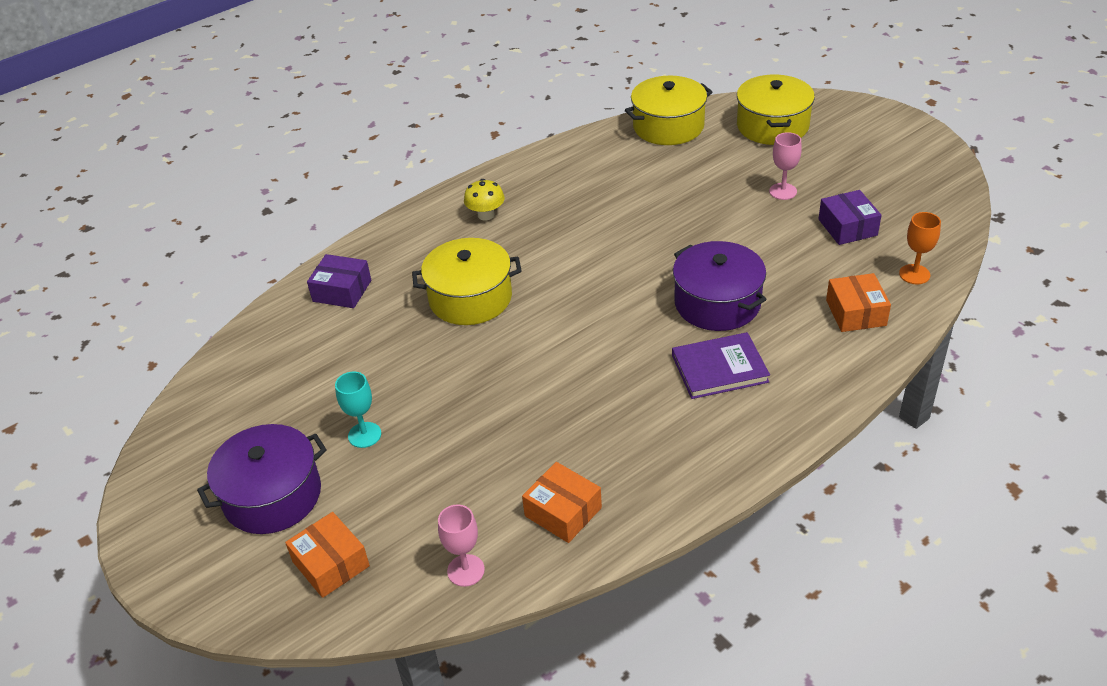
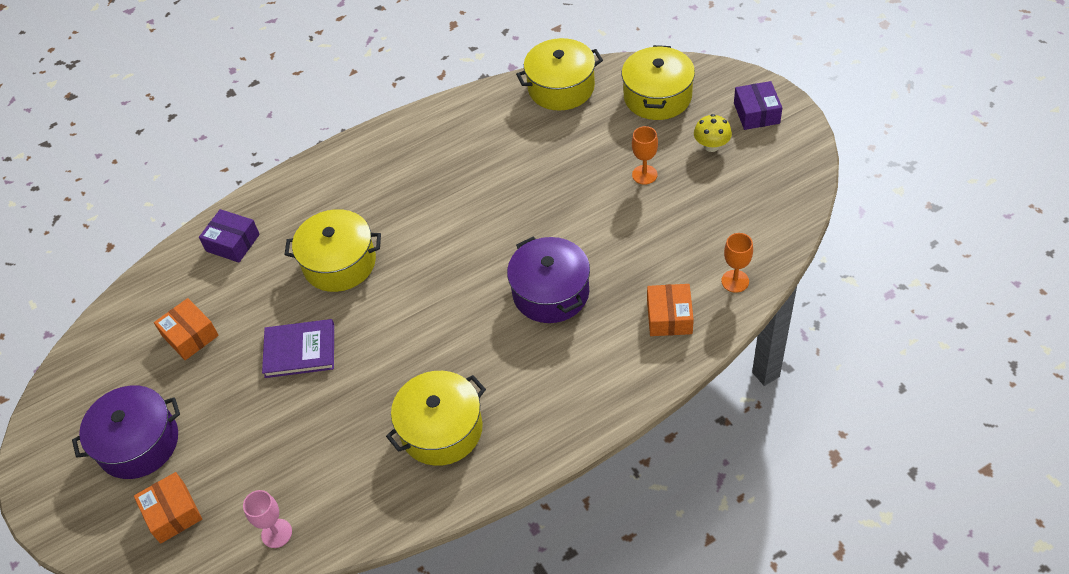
camera: 10 degrees right, 10 degrees up
turquoise goblet [335,372,381,448] -> none
yellow mushroom [464,179,505,220] -> yellow mushroom moved to [694,114,732,152]
orange box [522,462,602,543] -> orange box moved to [154,298,219,360]
purple book [672,332,770,399] -> purple book moved to [262,319,334,378]
pink goblet [769,132,802,200] -> orange goblet [632,126,658,185]
purple box [819,190,882,245] -> purple box moved to [734,81,782,130]
none -> yellow pot [386,371,486,466]

